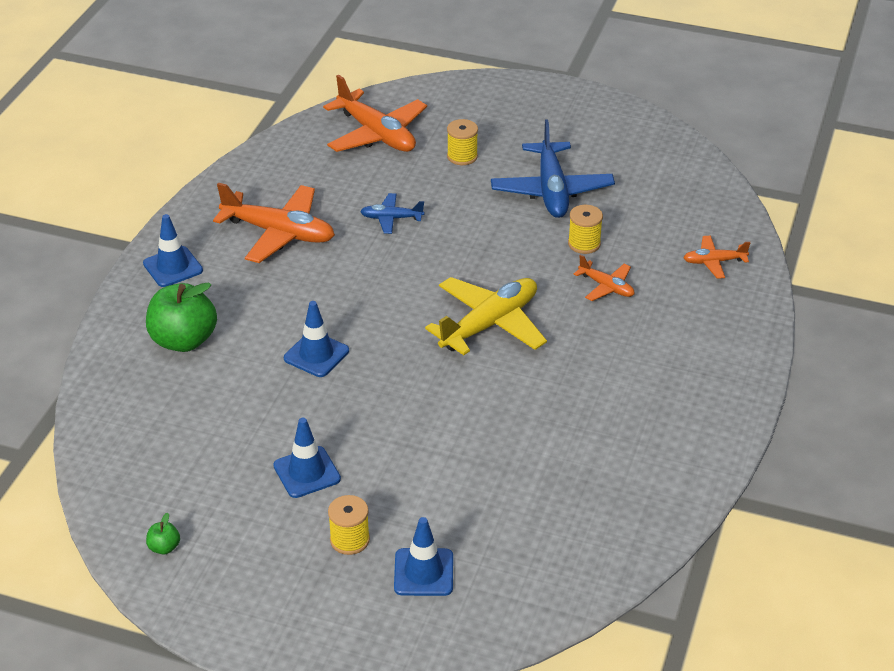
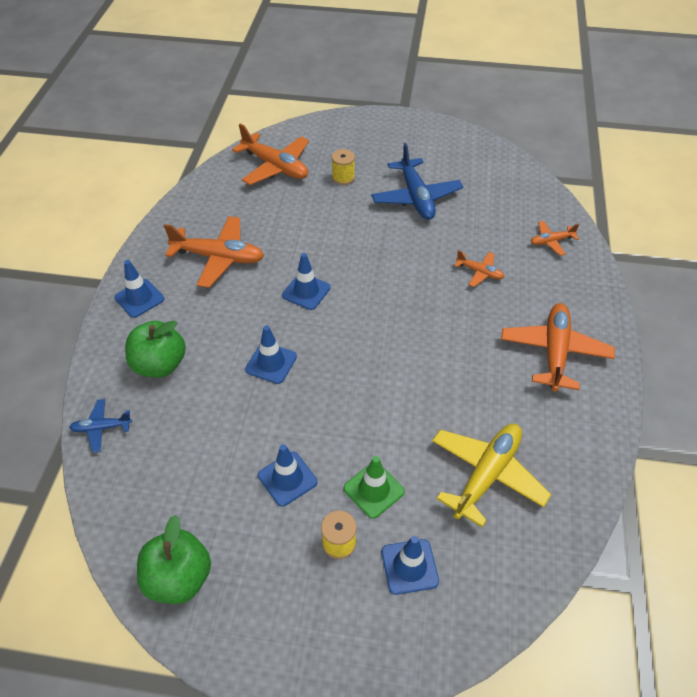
camera: 10 degrees left, 10 degrees up
green apple [146,513,180,554] -> green apple [137,515,211,604], size x2.37
blue plane [360,193,424,234] -> blue plane moved to [69,399,132,452]
yellow plane [425,277,547,355] -> yellow plane moved to [432,424,552,527]
yellow spool [568,205,603,254] -> none
none -> blue traffic cone [282,253,330,310]
none -> green traffic cone [344,456,405,519]
none -> orange plane [501,303,615,392]

